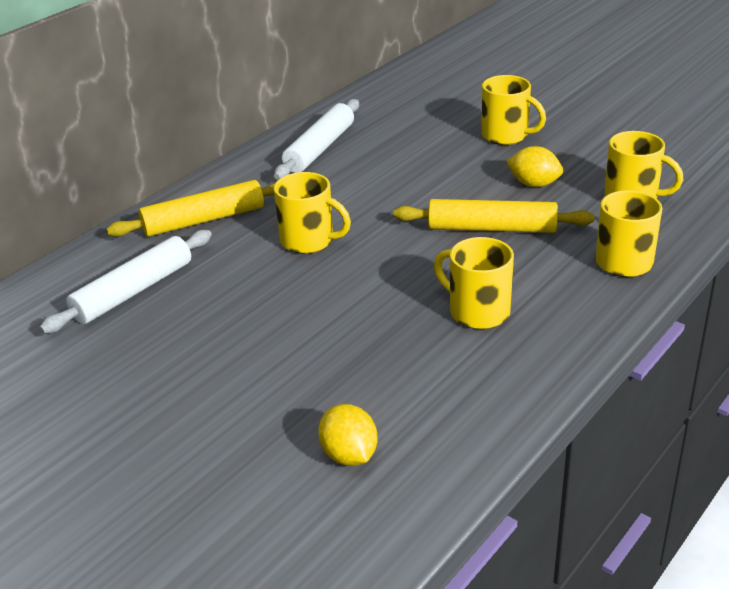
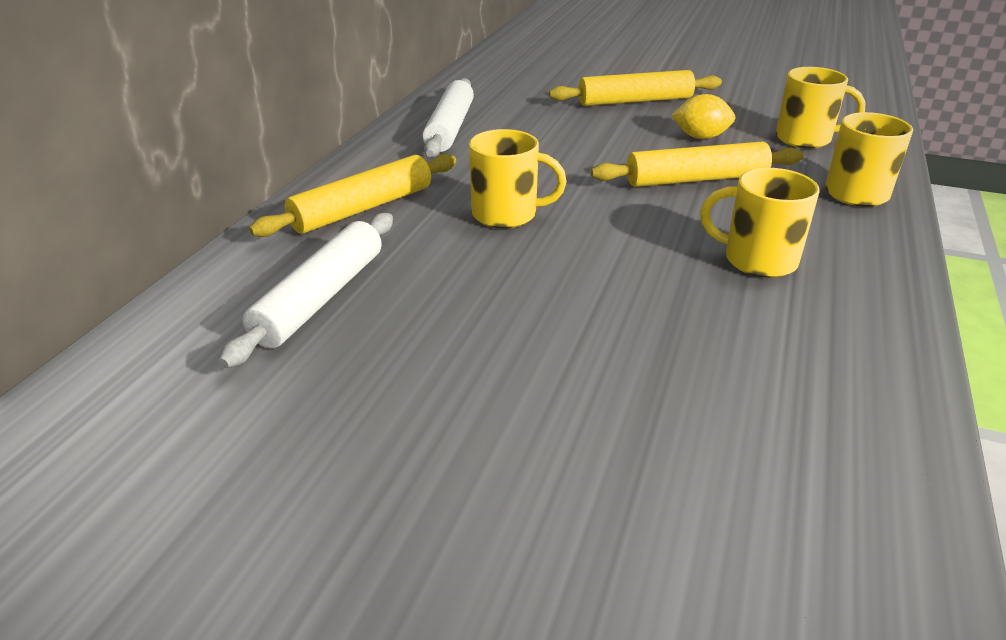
camera: 20 degrees left, 0 degrees up
yellow lemon [318,404,377,466] -> none
yellow mug [481,75,546,145] -> yellow rolling pin [549,70,722,106]

